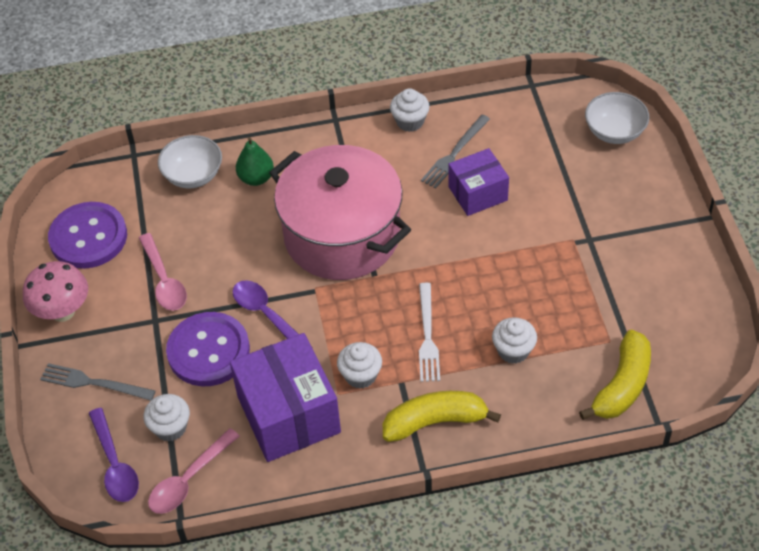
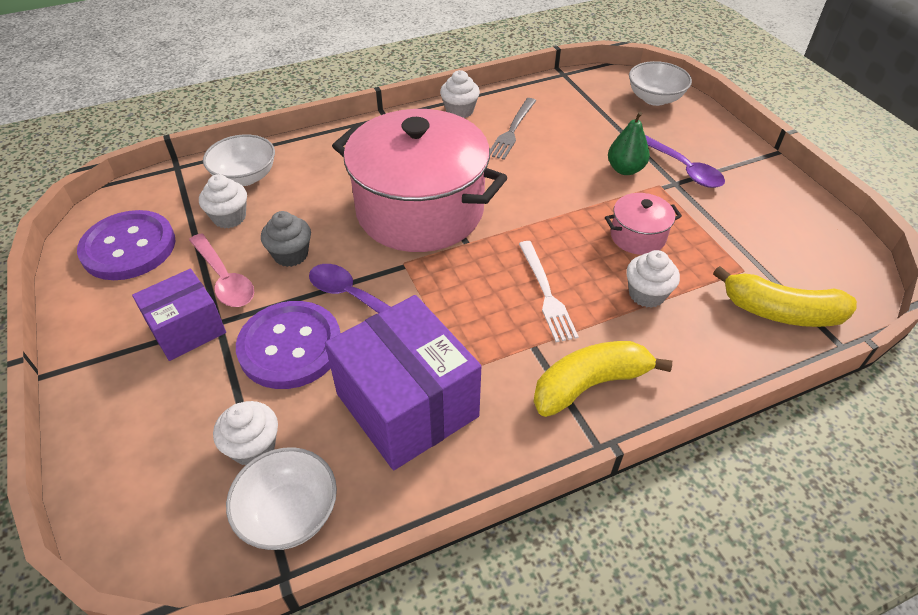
camera: 15 degrees left, 5 degrees down
pink mushroom [23,261,88,322] -> none
grey fork [40,363,155,401] -> none
purple spoon [89,408,139,502] -> purple spoon moved to [645,135,725,188]
pink spoon [148,428,240,514] -> white bowl [226,447,337,550]
green pear [236,137,274,186] -> green pear moved to [608,112,650,175]
white cupcake [337,342,382,389] -> white cupcake moved to [199,174,247,228]
purple box [448,148,509,216] -> purple box moved to [132,269,226,361]
yellow banana [579,330,651,420] -> yellow banana turned 90 degrees clockwise [713,266,857,327]
none -> grey cupcake [261,211,311,267]
none -> pink pot [605,193,682,255]

